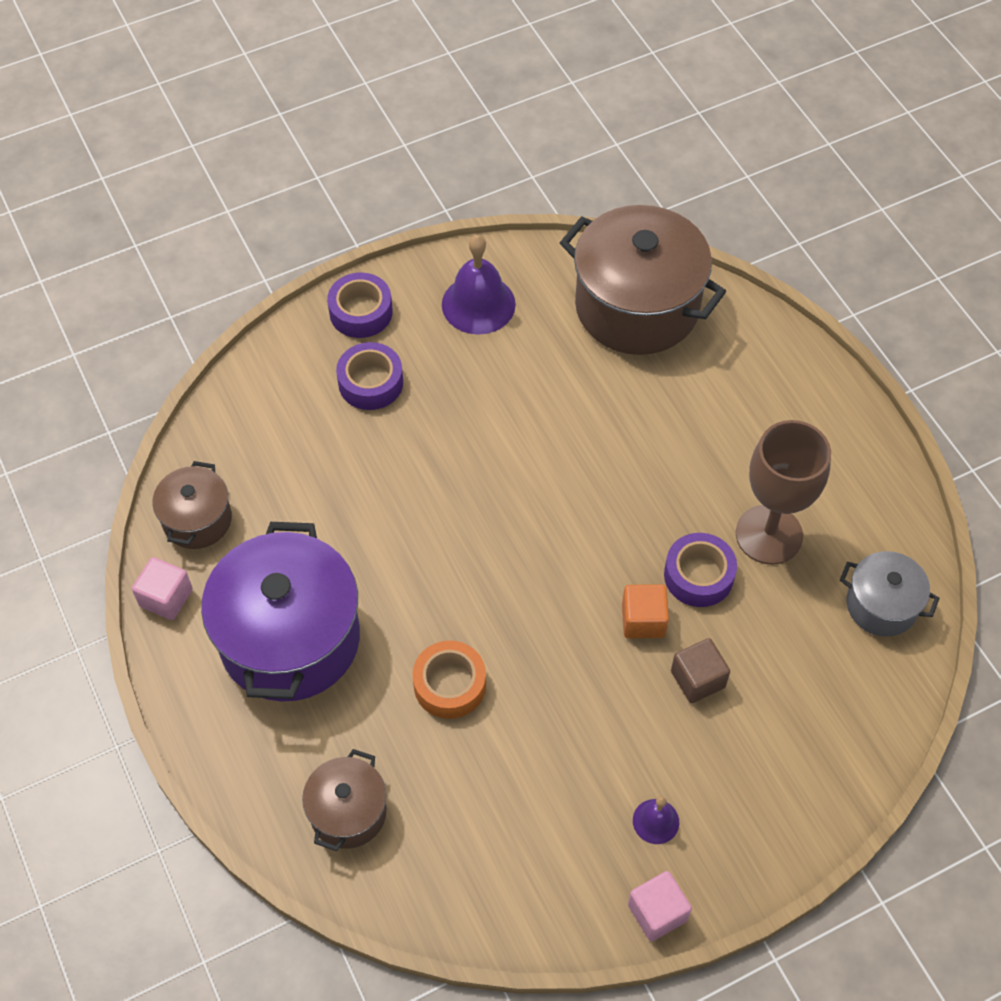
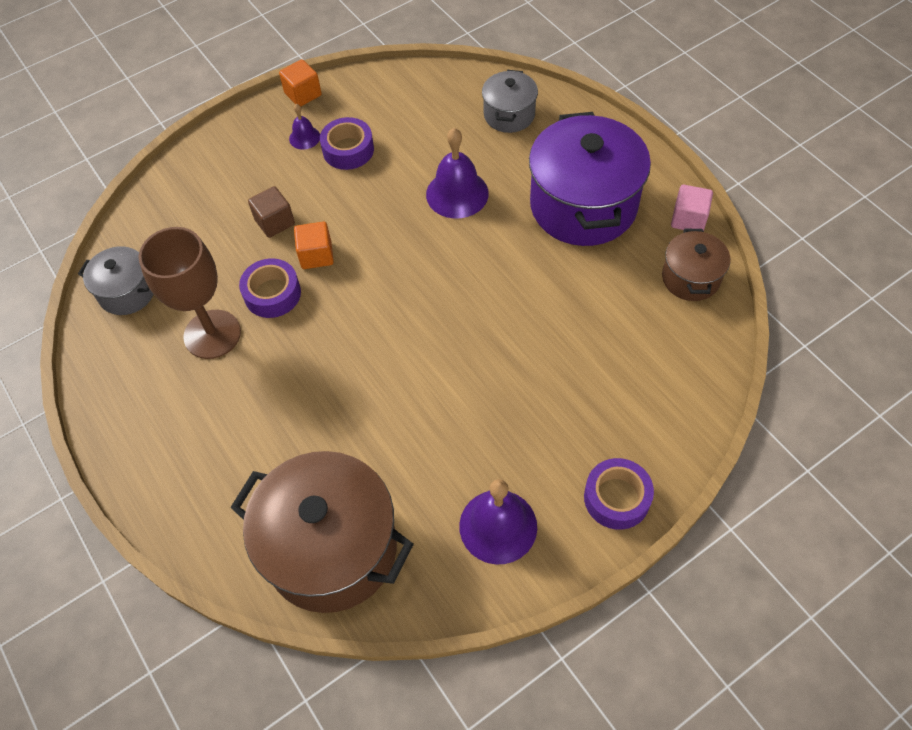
camera: 175 degrees right, 0 degrees up
brown pot [302,749,387,851] -> grey pot [482,70,538,133]
purple tape [336,342,403,410] -> purple tape moved to [320,117,374,170]
orange tape [413,640,486,719] -> purple bell [426,128,489,218]
pink cube [628,871,692,941] -> orange cube [279,59,322,106]

